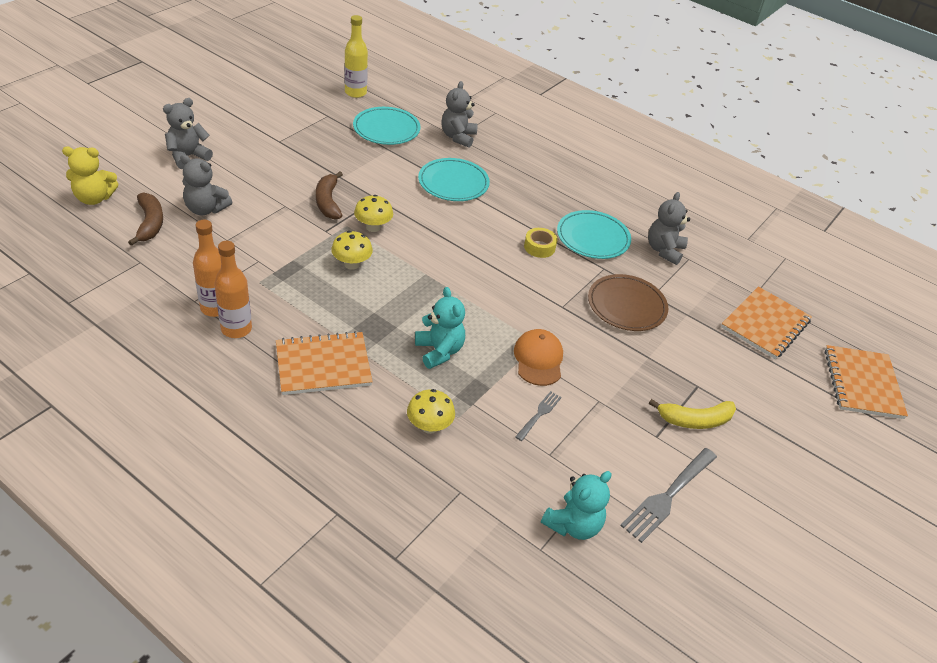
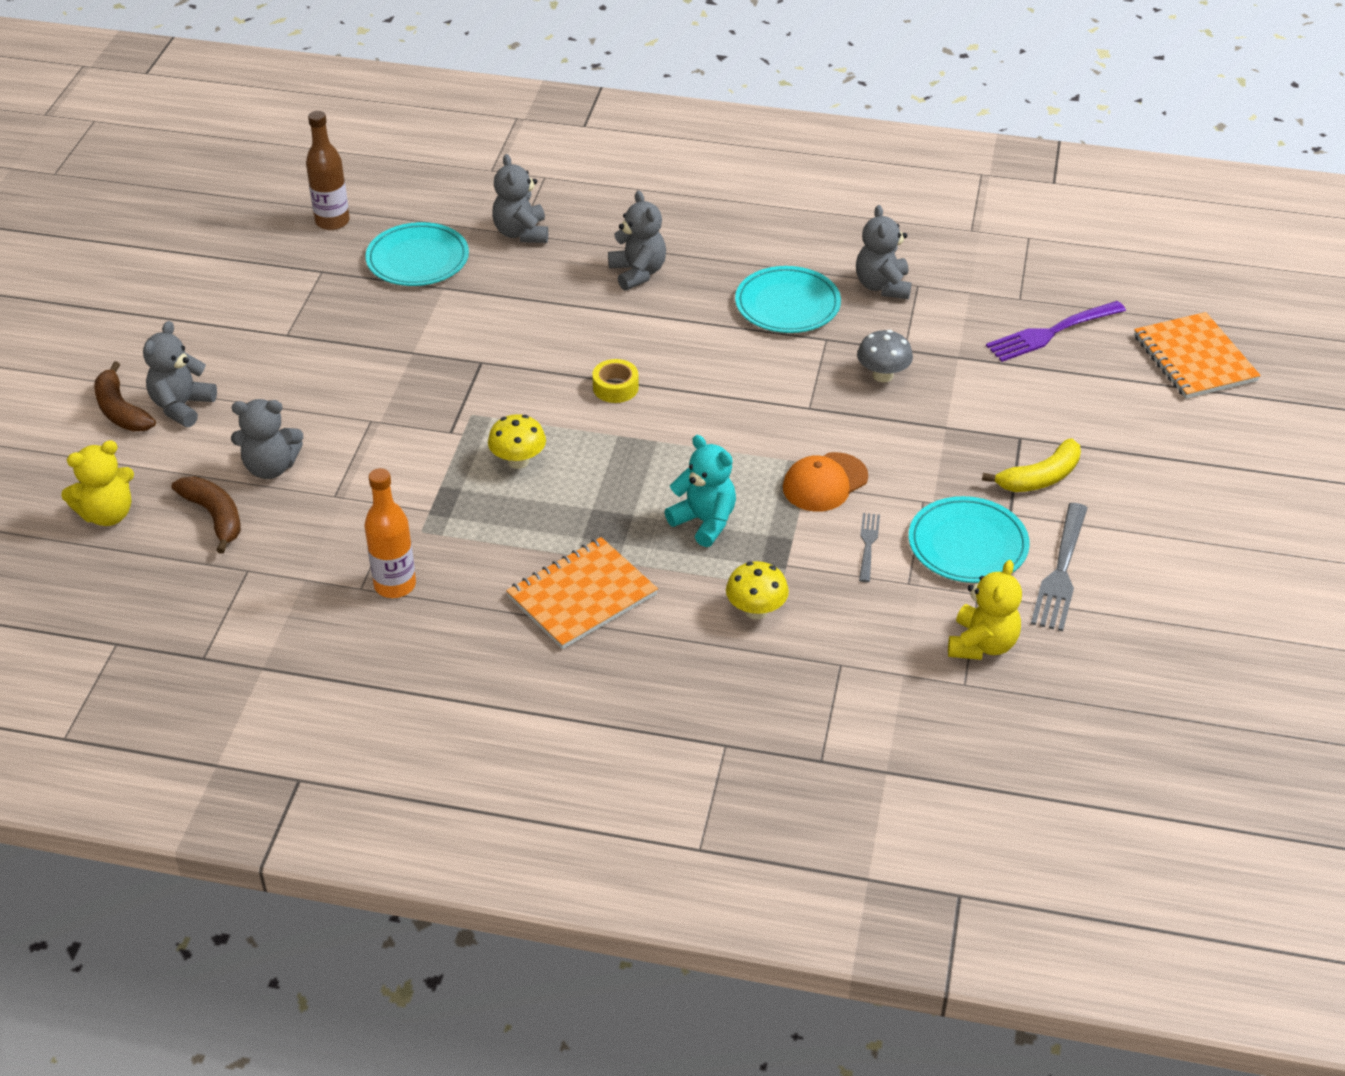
camera: 20 degrees left, 0 degrees up
orange bottle [214,241,252,338] -> none
brown banana [316,172,343,220] -> brown banana moved to [94,361,156,432]
yellow bottle [345,15,368,98] -> brown bottle [306,111,350,230]
yellow mushroom [354,195,393,232] -> none
turquoise plate [418,158,490,201] -> turquoise plate moved to [909,496,1030,583]
orange cap [514,329,563,386] -> orange cap turned 105 degrees counterclockwise [783,452,868,512]
yellow tape [524,228,557,258] -> yellow tape moved to [592,359,639,403]
turquoise teddy bear [541,471,611,540] -> yellow teddy bear [948,560,1022,660]
brown plate [588,274,668,331] -> grey mushroom [857,330,913,382]
orange notebook [721,287,812,359] -> purple fork [986,301,1126,362]
none -> grey teddy bear [608,191,666,291]

